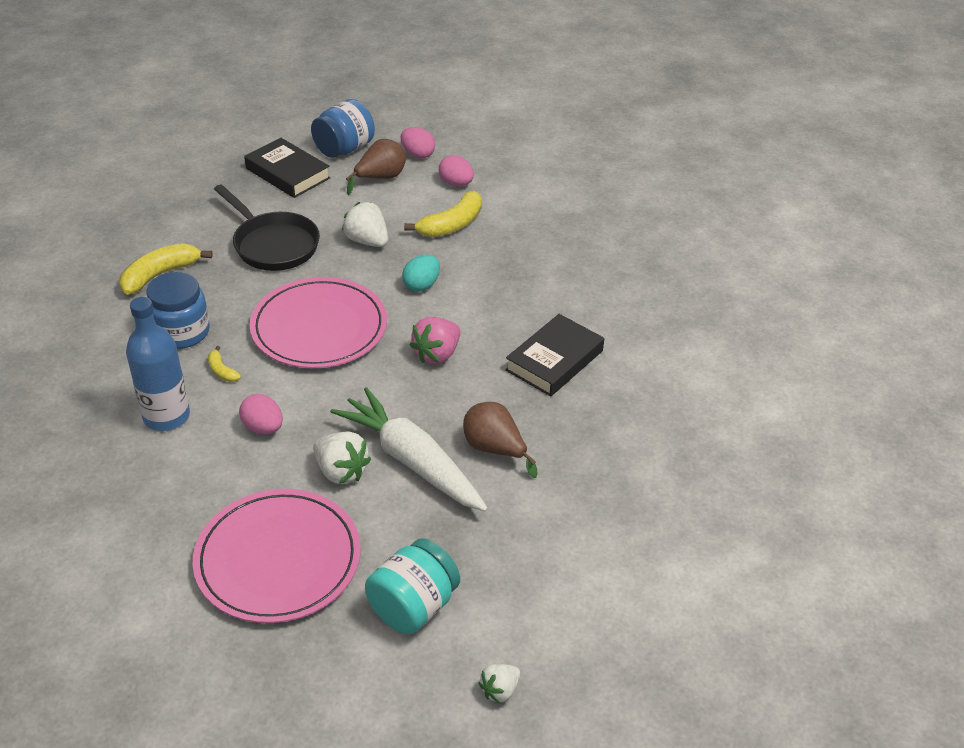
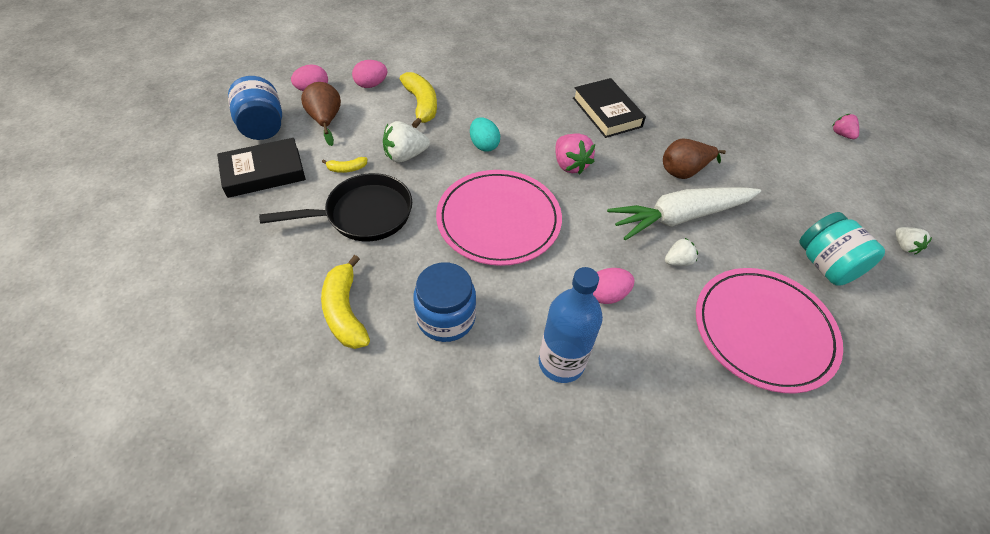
camera: 65 degrees left, 10 degrees up
yellow banana [208,346,241,382] -> yellow banana moved to [322,157,367,173]
white strawberry [313,431,371,484] -> white strawberry [665,238,698,266], size x0.61
none -> pink strawberry [832,114,859,139]

